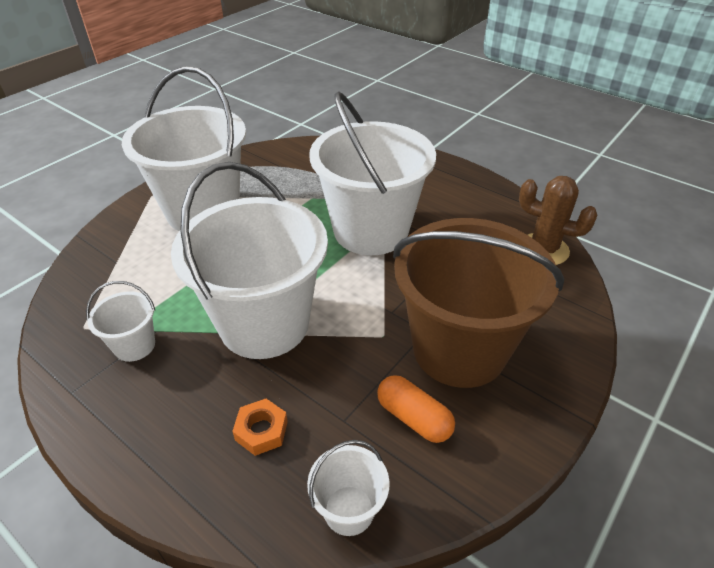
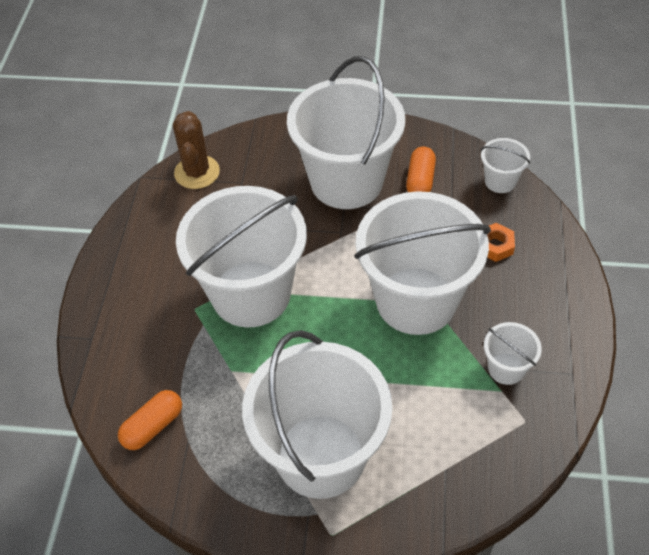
camera: 120 degrees left, 10 degrees up
brown bucket [393,218,564,388] -> white bucket [287,56,405,209]
none -> orange capsule [118,390,182,450]

